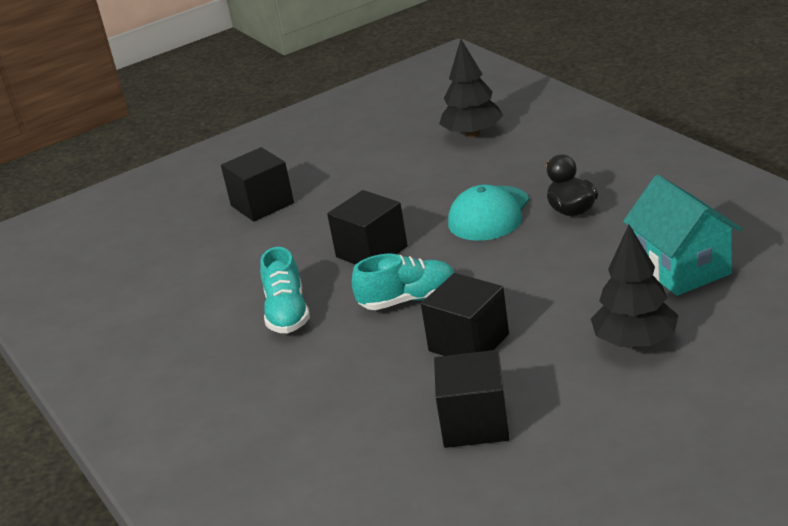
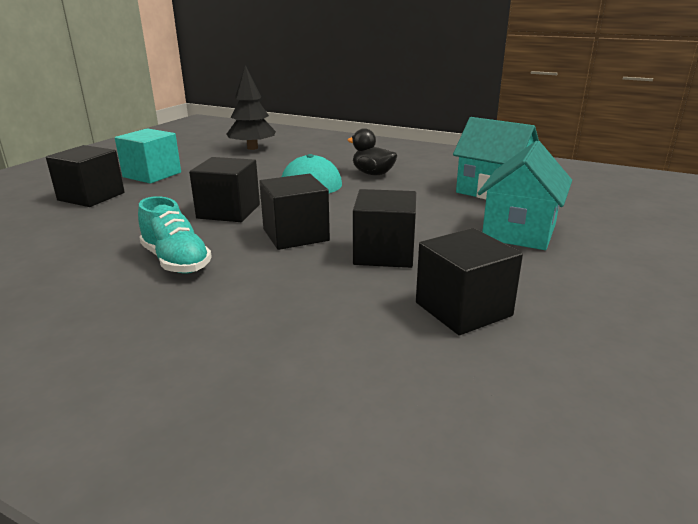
camera: 35 degrees left, 5 degrees down
turquoise shoe [352,254,455,310] -> black cube [259,174,330,250]
black tree [591,225,678,348] -> turquoise house [478,141,572,250]
none -> turquoise cube [115,128,181,184]

